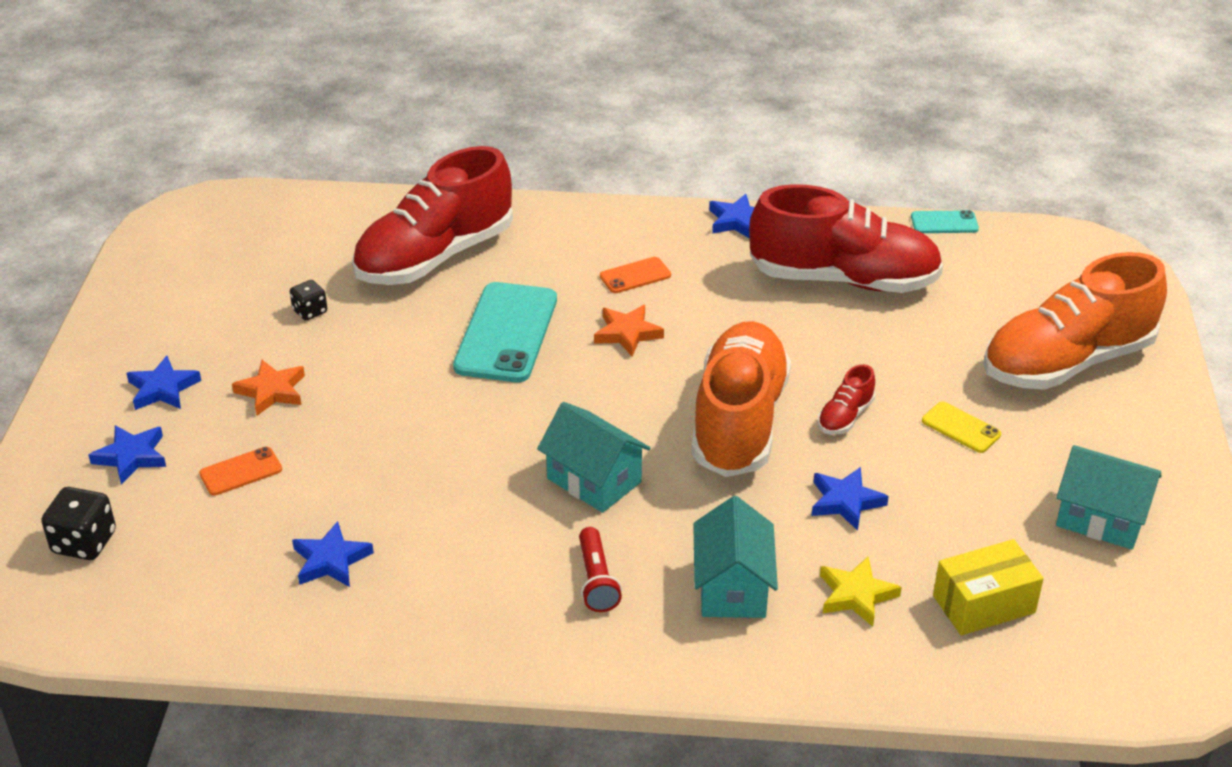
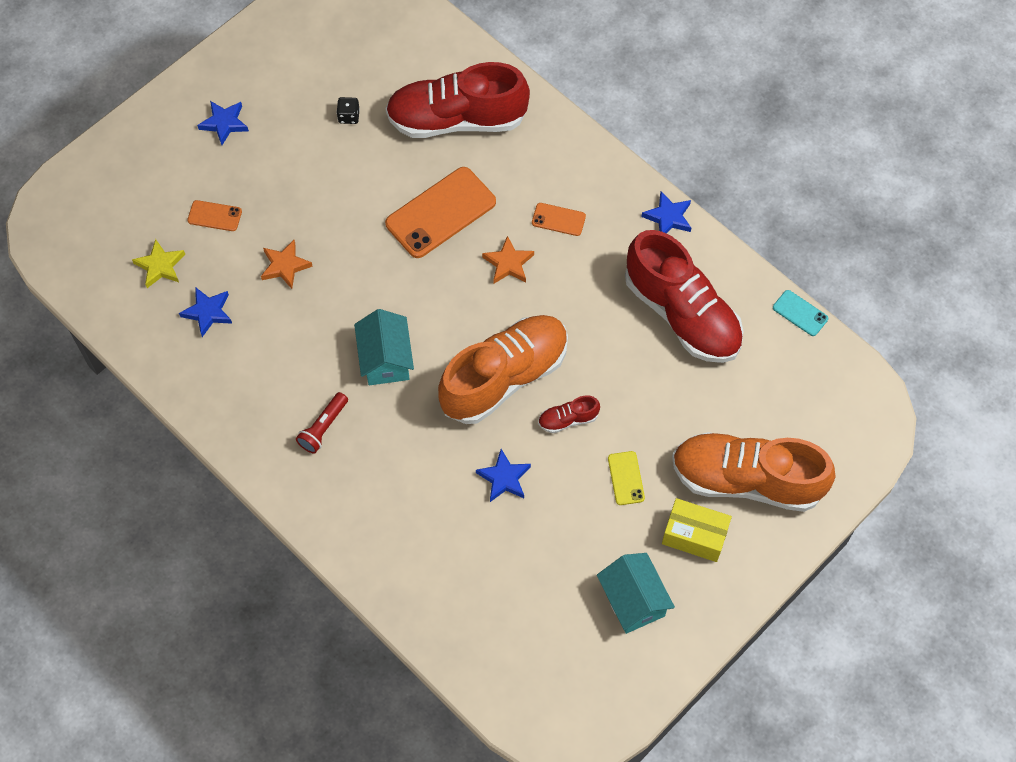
camera: 40 degrees right, 25 degrees up
black dice [41,487,116,560] -> none
blue star [89,425,166,484] -> none
orange star [232,360,305,415] -> orange star moved to [261,240,313,289]
turquoise phone [453,282,557,382] -> orange phone [385,167,496,258]
turquoise house [693,496,778,618] -> none
yellow star [820,557,902,627] -> yellow star moved to [132,239,185,288]
yellow box [933,539,1044,635] -> yellow box moved to [662,498,732,562]

